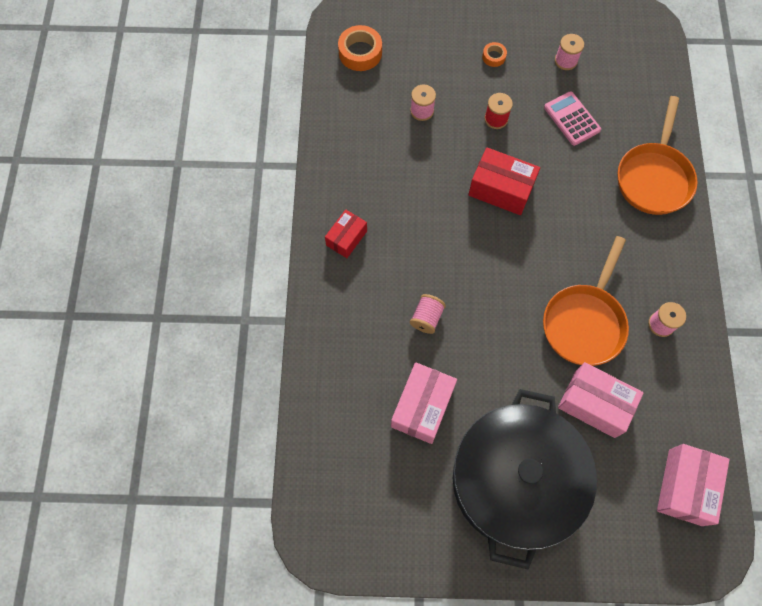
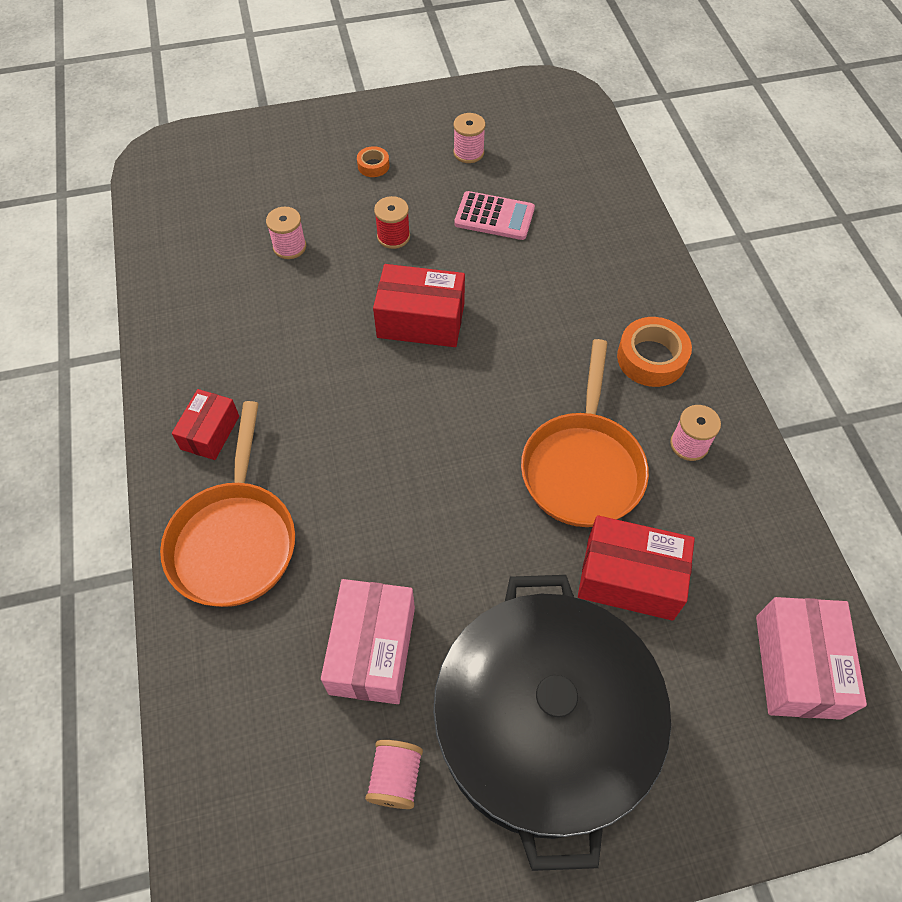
camera: 15 degrees left, 10 degrees down
orange tape [338,25,382,71] -> orange tape moved to [617,317,692,387]
pink spool [410,294,446,334] -> pink spool moved to [365,740,423,809]
pink calculator [544,91,601,146] -> pink calculator turned 150 degrees clockwise [454,191,535,240]
pink box [558,362,643,438] -> red box [578,515,695,621]
orange pan [618,96,698,215] -> orange pan moved to [160,401,295,607]

